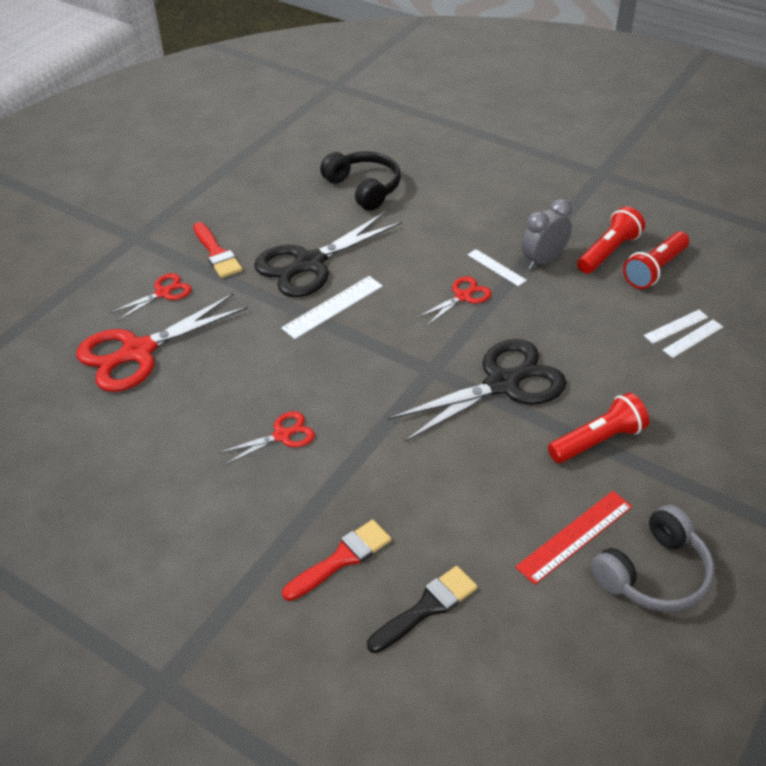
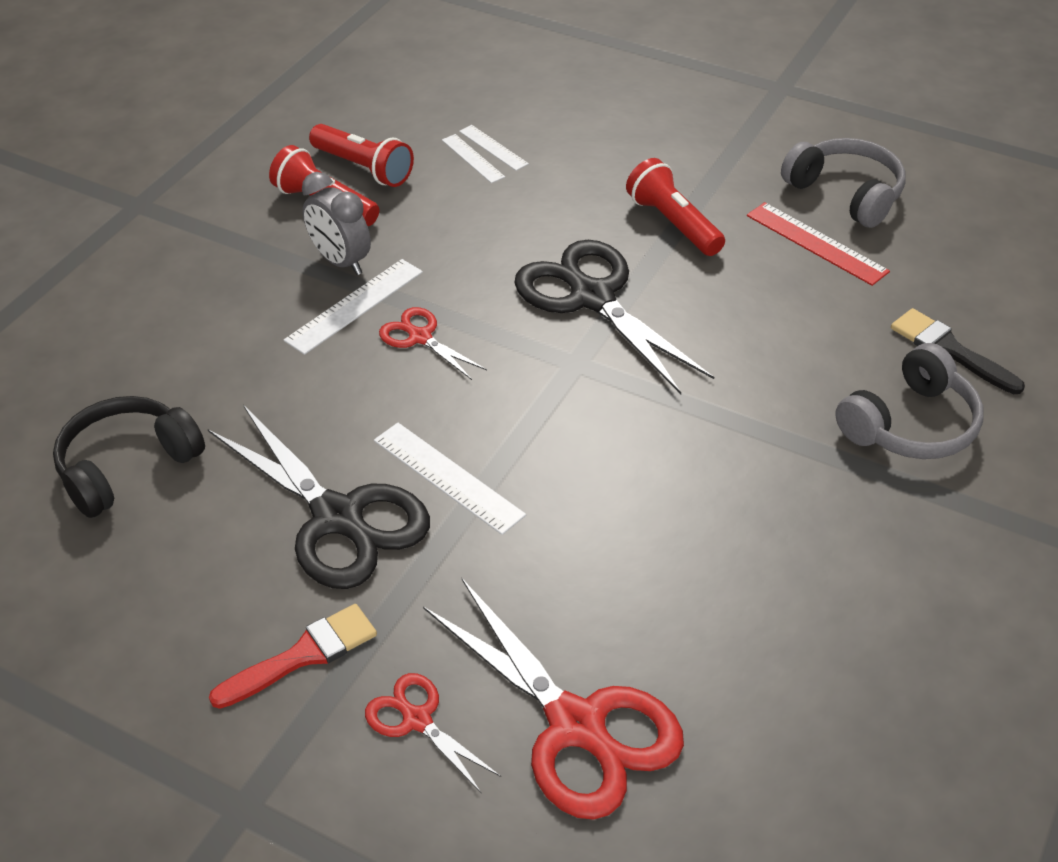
camera: 95 degrees left, 0 degrees up
red scissors [218,411,315,465] -> none
red brush [282,520,391,601] -> grey headphones [835,343,984,459]
white ruler [468,249,527,286] -> white ruler [284,259,423,355], size x1.62

